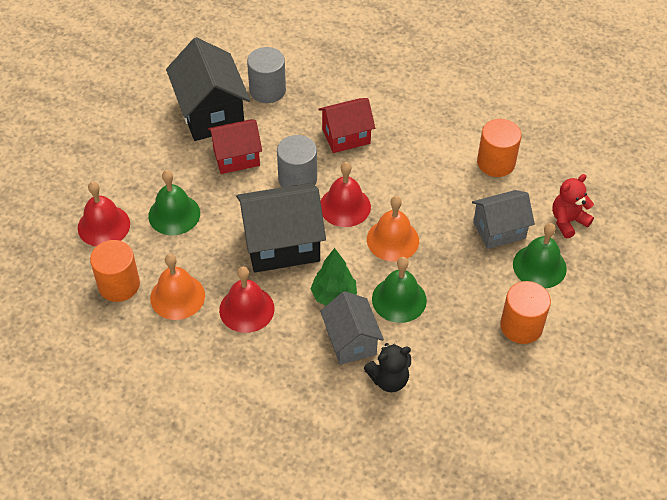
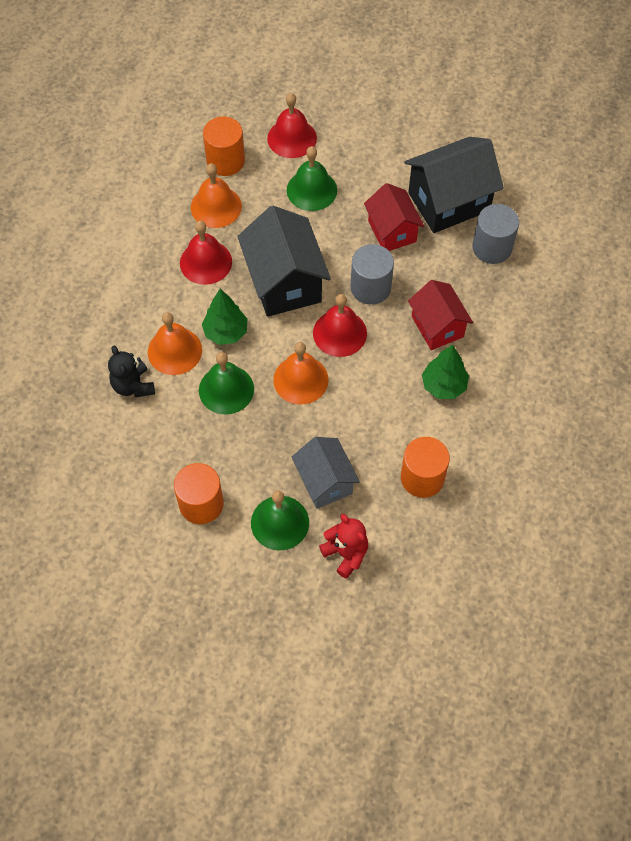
camera: 85 degrees right, 10 degrees up
grey house [320,291,384,365] -> orange bell [148,312,202,375]
none -> green tree [422,345,469,399]

